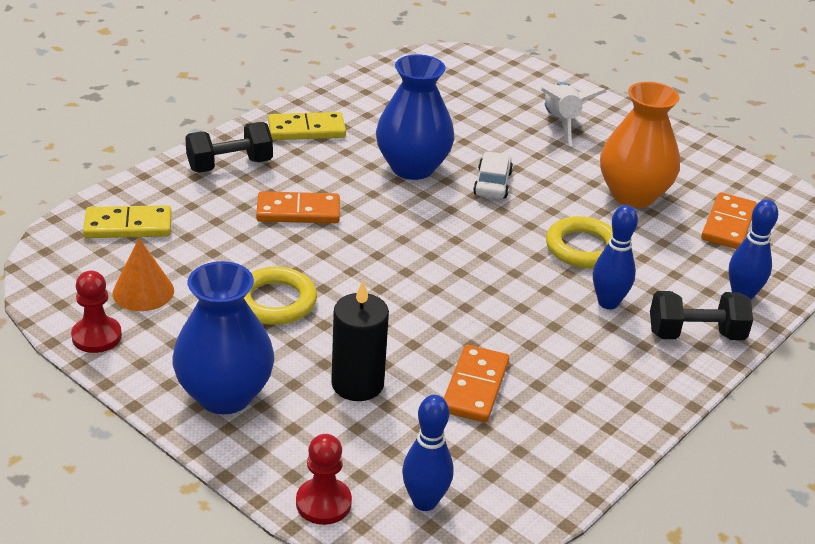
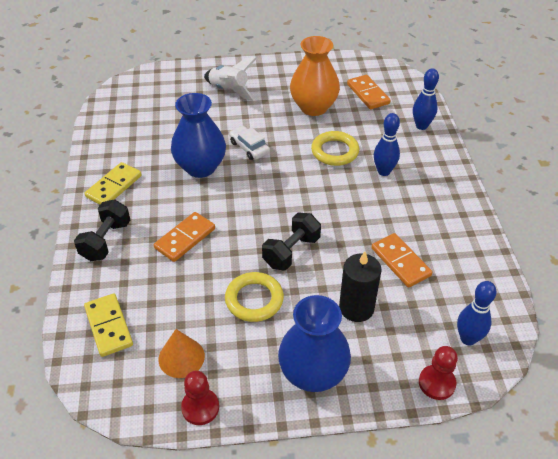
camera: 45 degrees left, 10 degrees up
yellow domino [83,205,172,238] -> yellow domino turned 60 degrees counterclockwise [84,293,133,357]
black dumbbell [650,291,753,340] -> black dumbbell moved to [262,213,321,271]

